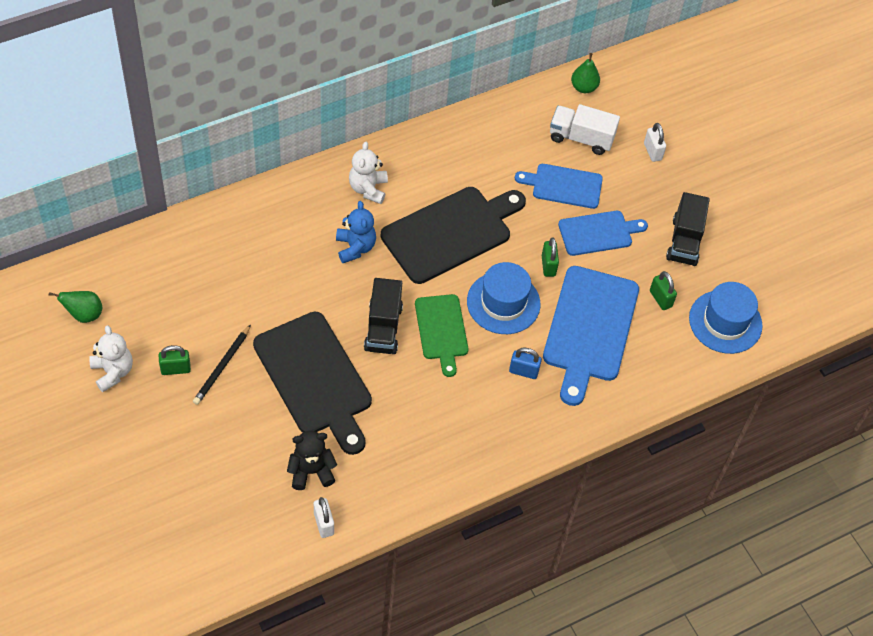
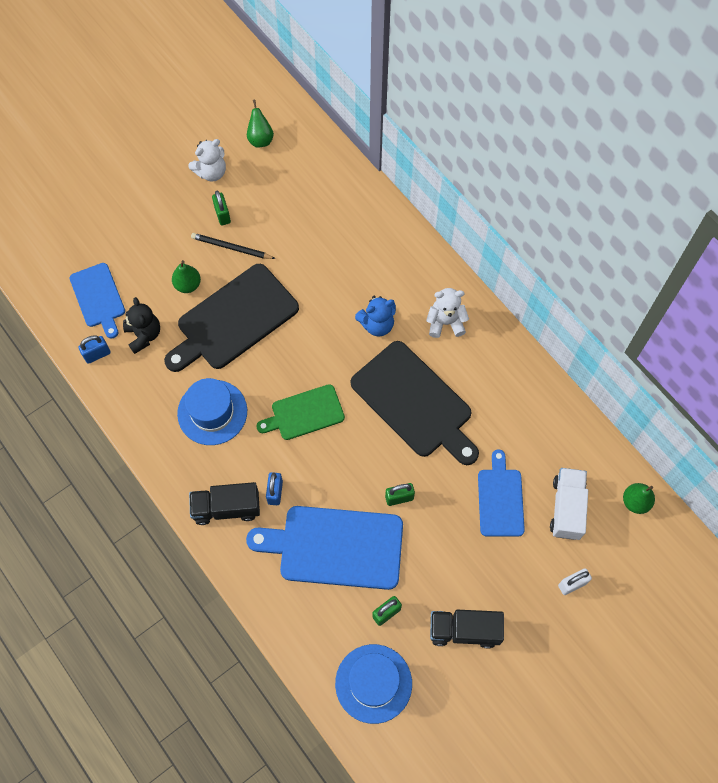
camera: 85 degrees right, 10 degrees up
white padlock [314,497,334,538] -> blue padlock [78,335,111,364]
black truck [364,278,403,354] -> black truck moved to [189,482,260,525]
blue hat [467,262,541,334] -> blue hat moved to [177,378,247,445]
blue cutting board [558,211,648,256] -> blue cutting board moved to [70,263,125,339]
none -> green pear [172,260,201,293]

